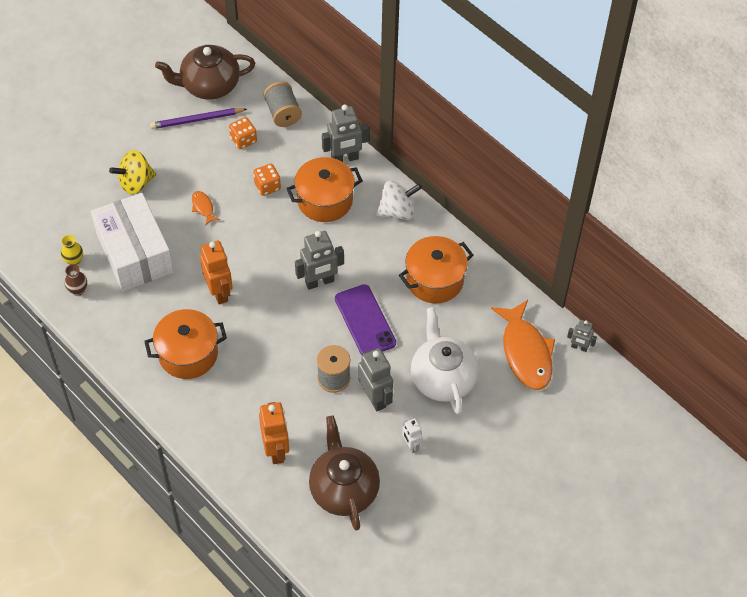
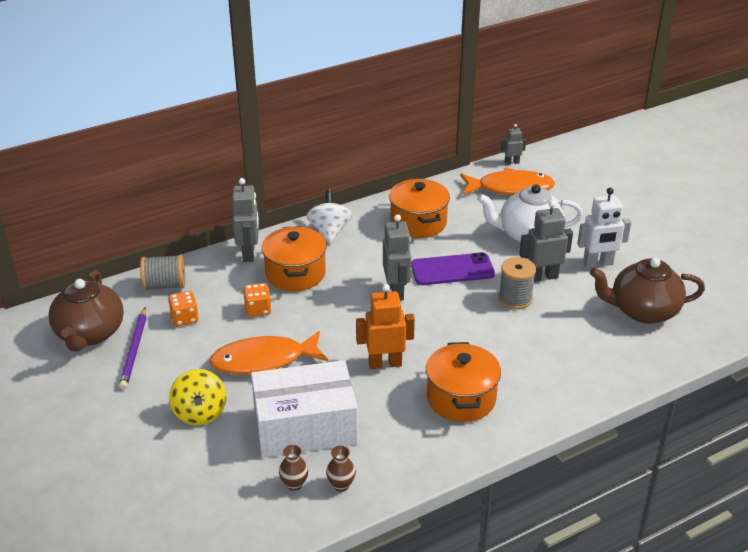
camera: 75 degrees left, 20 degrees down
yellow vase [61,235,83,265] -> brown vase [279,445,308,491]
orange fish [192,191,220,226] -> orange fish [209,331,328,375], size x2.30
orange robot [259,402,289,464] -> none
white robot [402,418,422,453] -> white robot [577,188,631,268], size x1.78
grey robot [567,320,597,352] -> grey robot turned 135 degrees counterclockwise [500,124,526,165]

